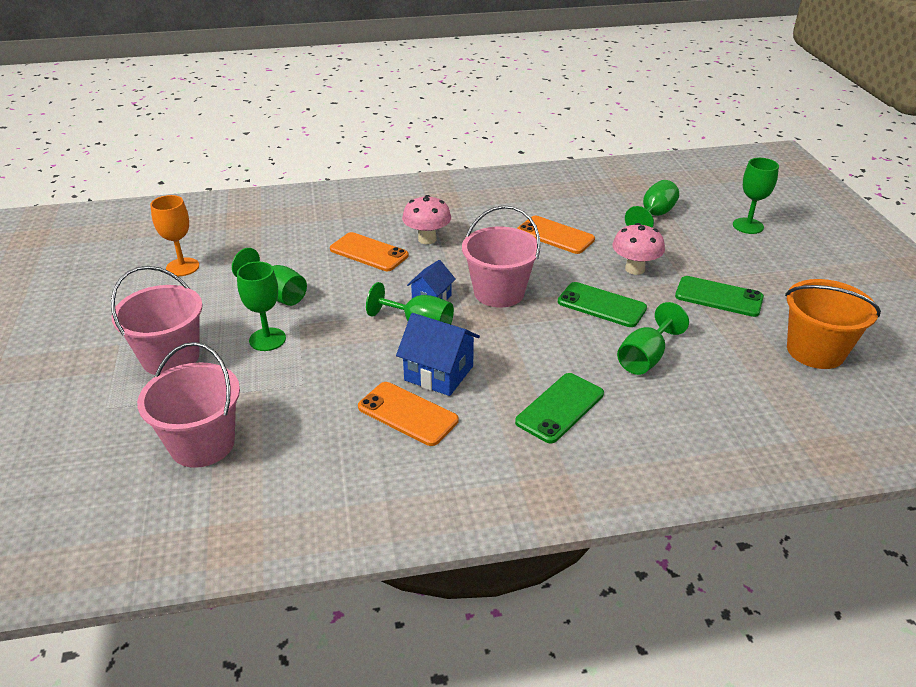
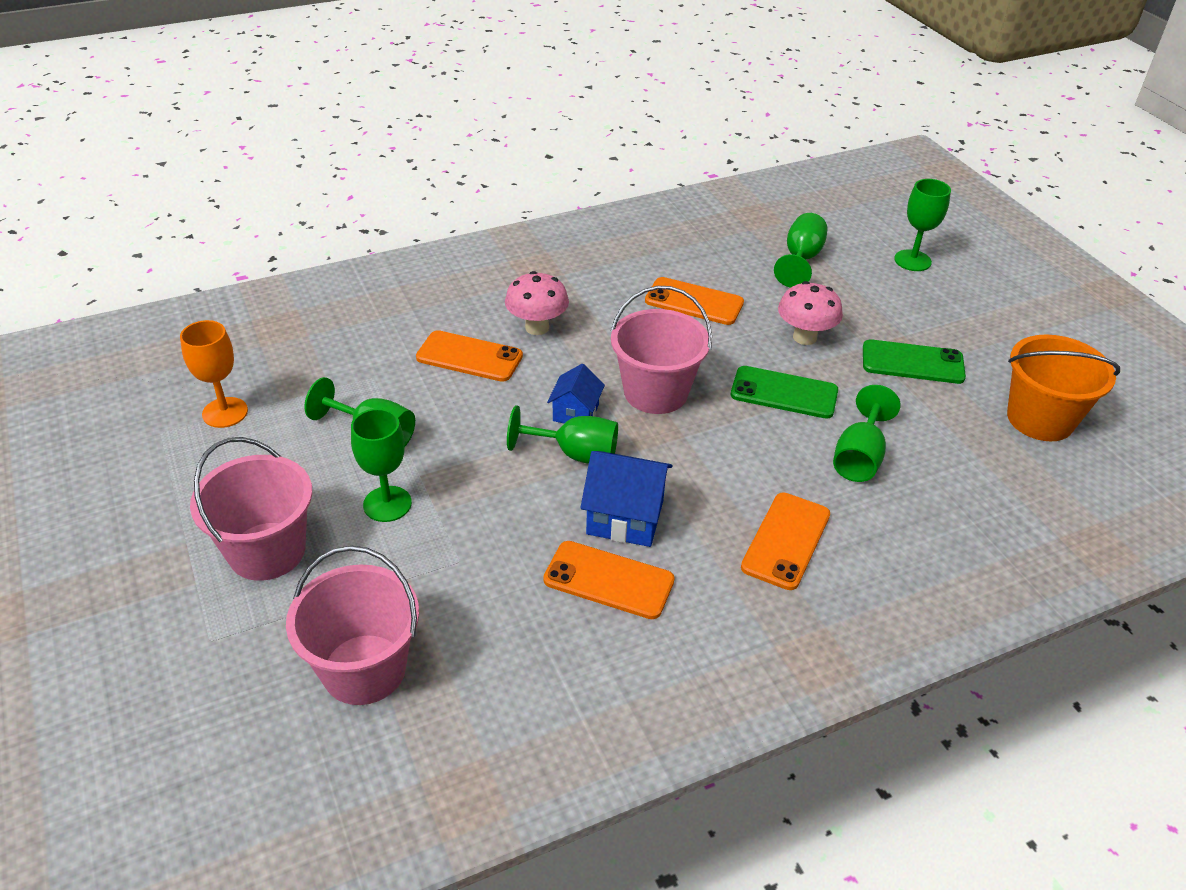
camera: 15 degrees left, 5 degrees up
green phone [515,373,604,444] -> orange phone [741,492,830,590]

